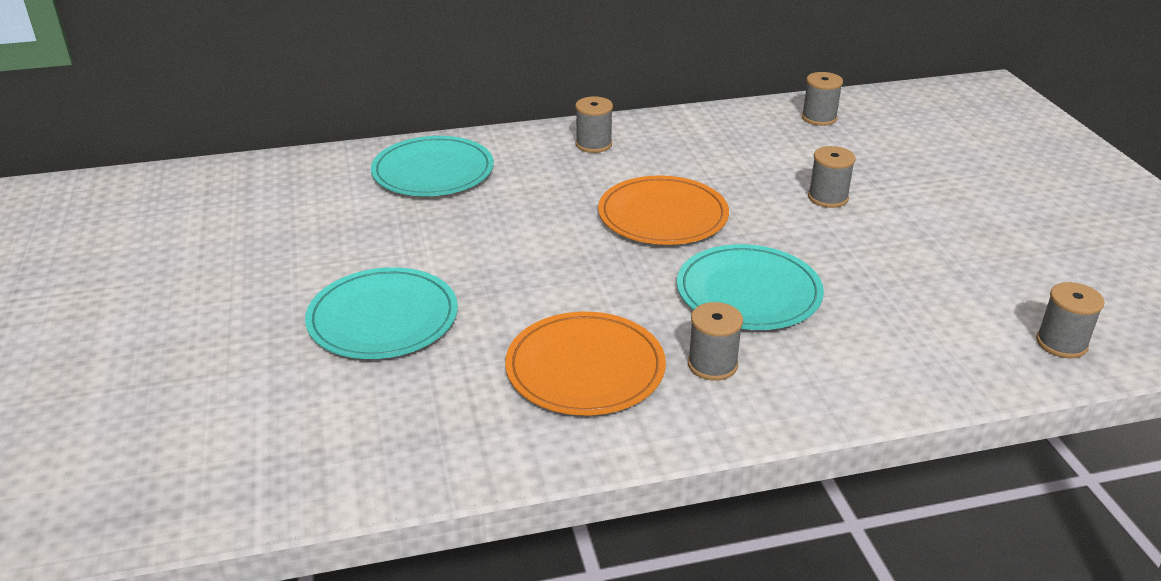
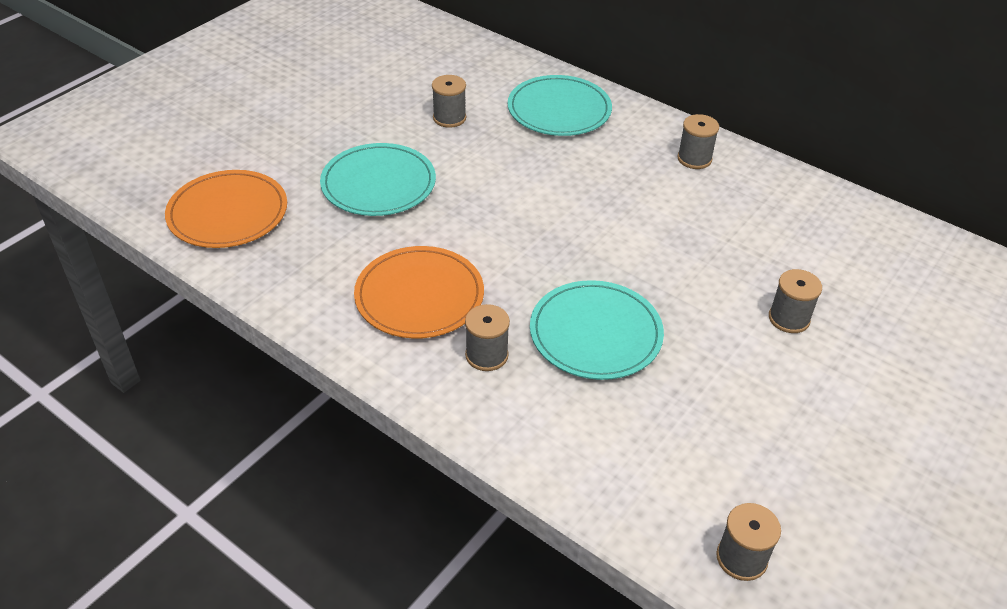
camera: 50 degrees right, 10 degrees up
orange plate [598,175,729,245] -> orange plate moved to [165,170,287,248]
grey spool [802,72,843,126] -> grey spool moved to [432,75,466,128]

